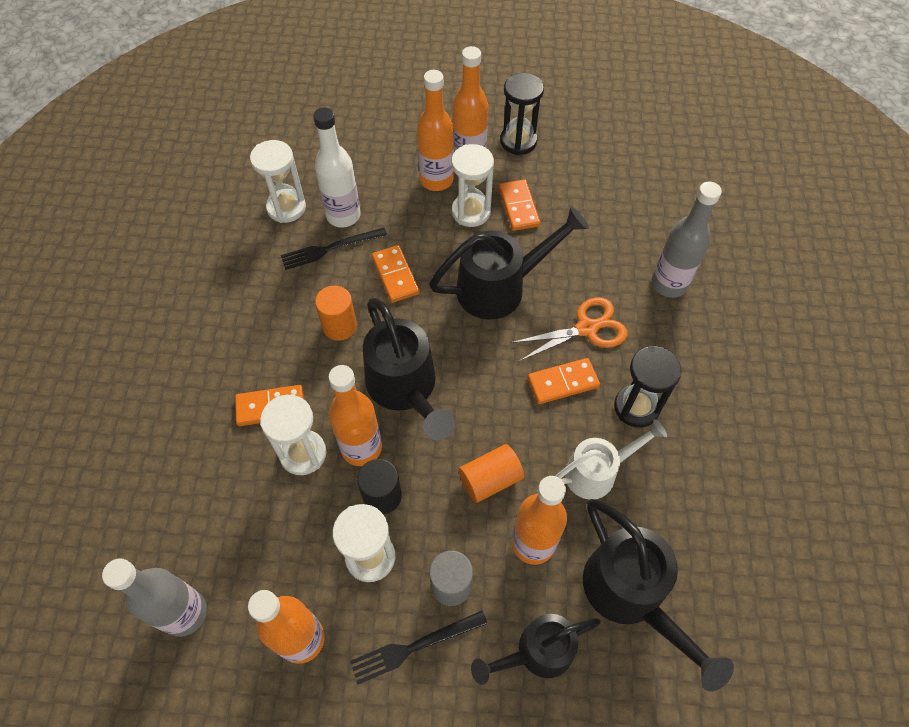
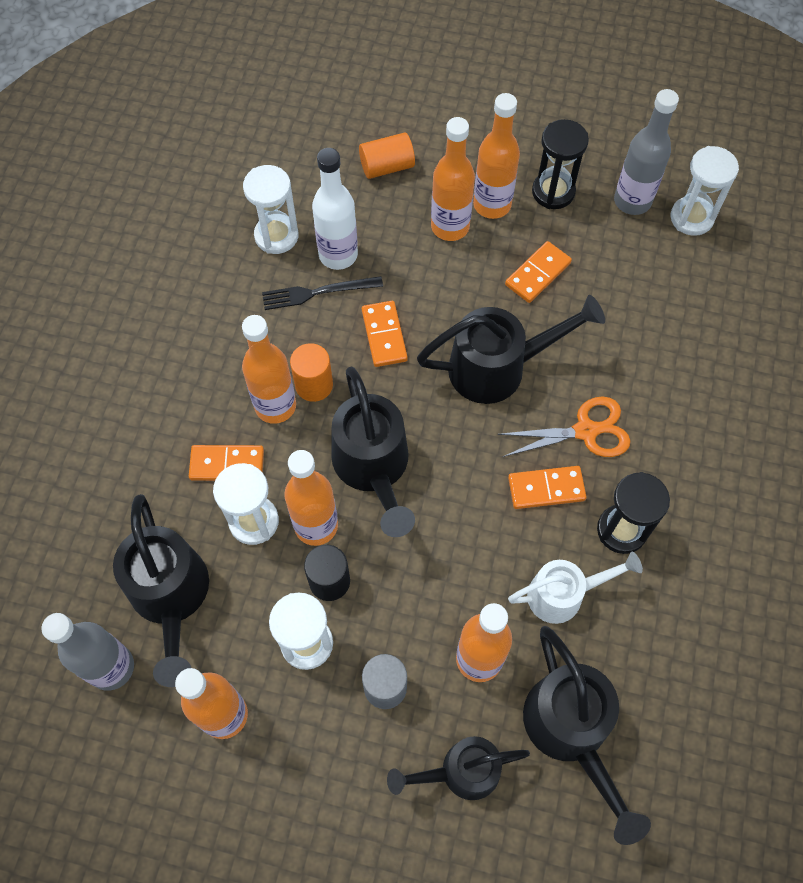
camera: 10 degrees right, 5 degrees up
black fork [350,611,488,685] -> none
white hourglass [451,144,494,227] -> white hourglass moved to [670,146,739,236]
orange cylinder [459,444,524,503] -> orange cylinder moved to [359,132,415,179]
orange domino [499,179,540,231] -> orange domino turned 45 degrees clockwise [505,241,572,303]
grey bottle [652,182,722,298] -> grey bottle moved to [614,89,679,215]
none -> black watering can [113,494,209,687]
none -> orange bottle [242,315,296,424]

